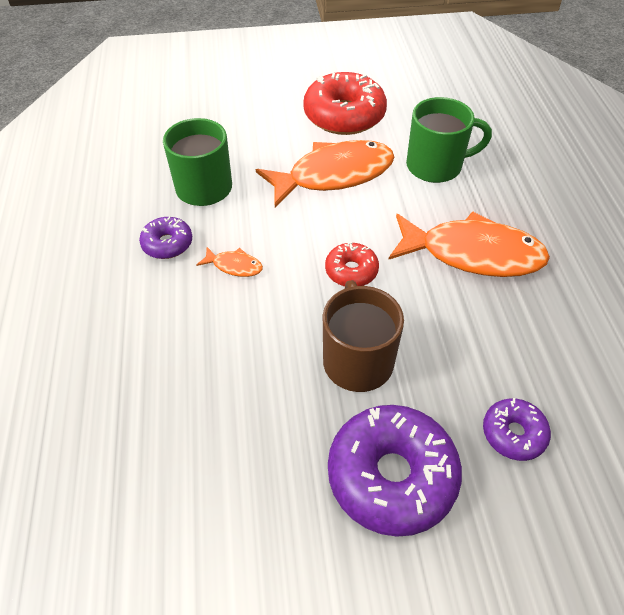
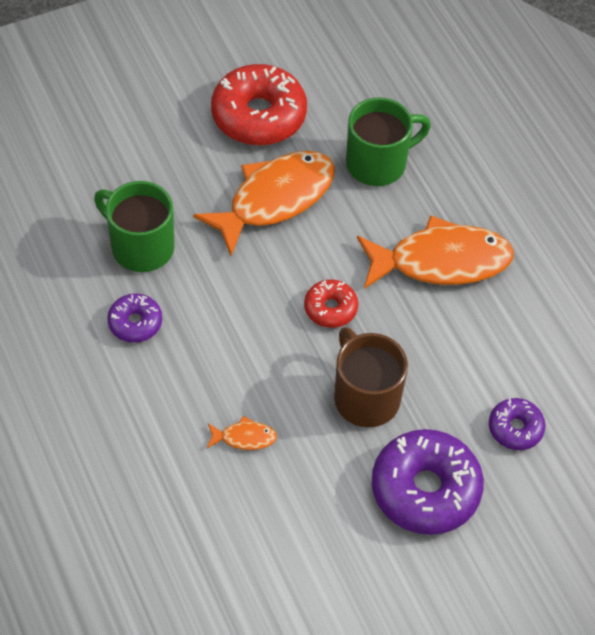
camera: 20 degrees left, 5 degrees up
orange fish [197,247,263,277] -> orange fish moved to [207,416,277,450]

